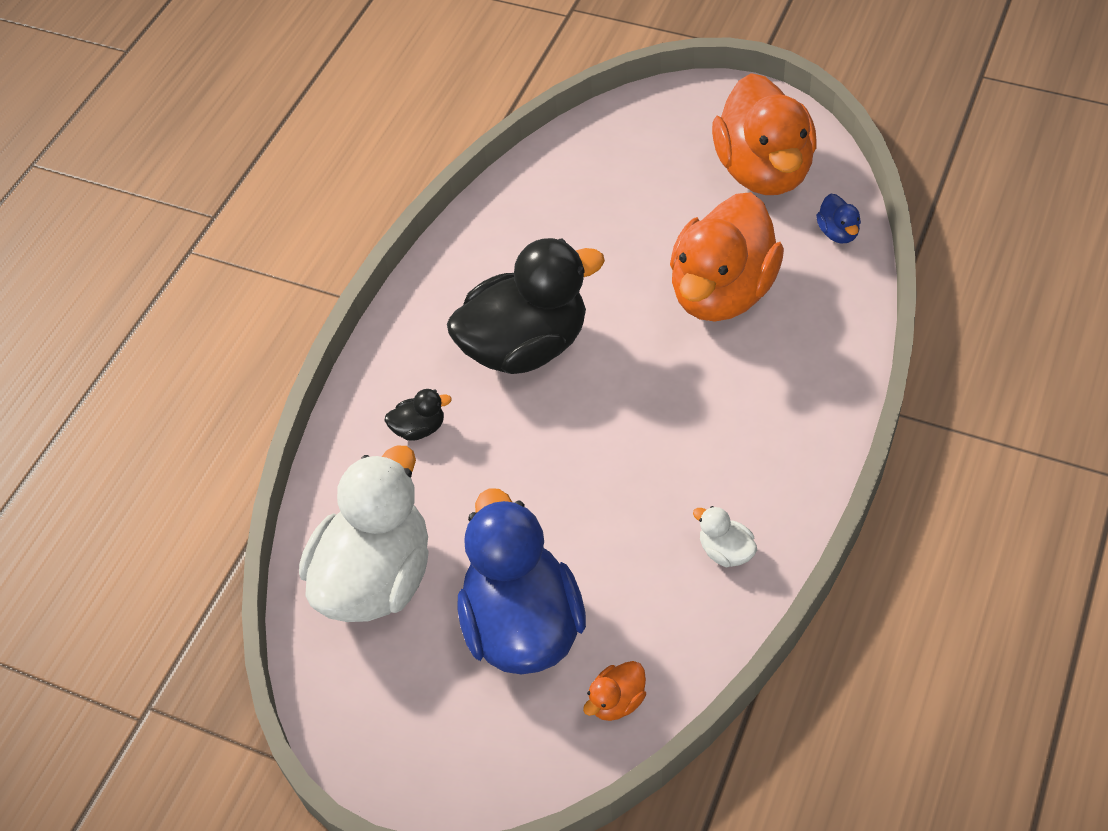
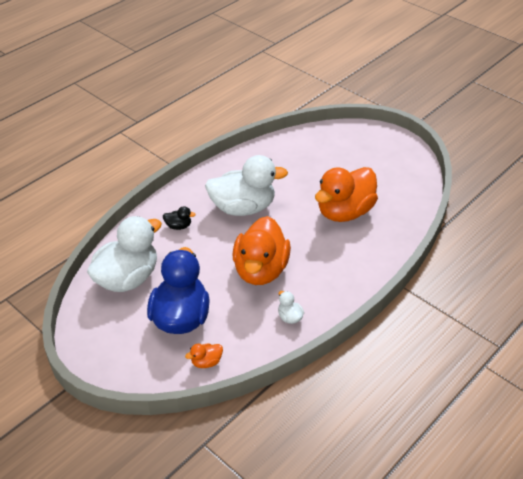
camera: 15 degrees right, 10 degrees down
black duck [447,238,605,374] -> white duck [205,155,288,216]
orange duck [712,73,817,195] -> orange duck moved to [232,216,291,285]
blue duck [816,194,861,244] -> none

